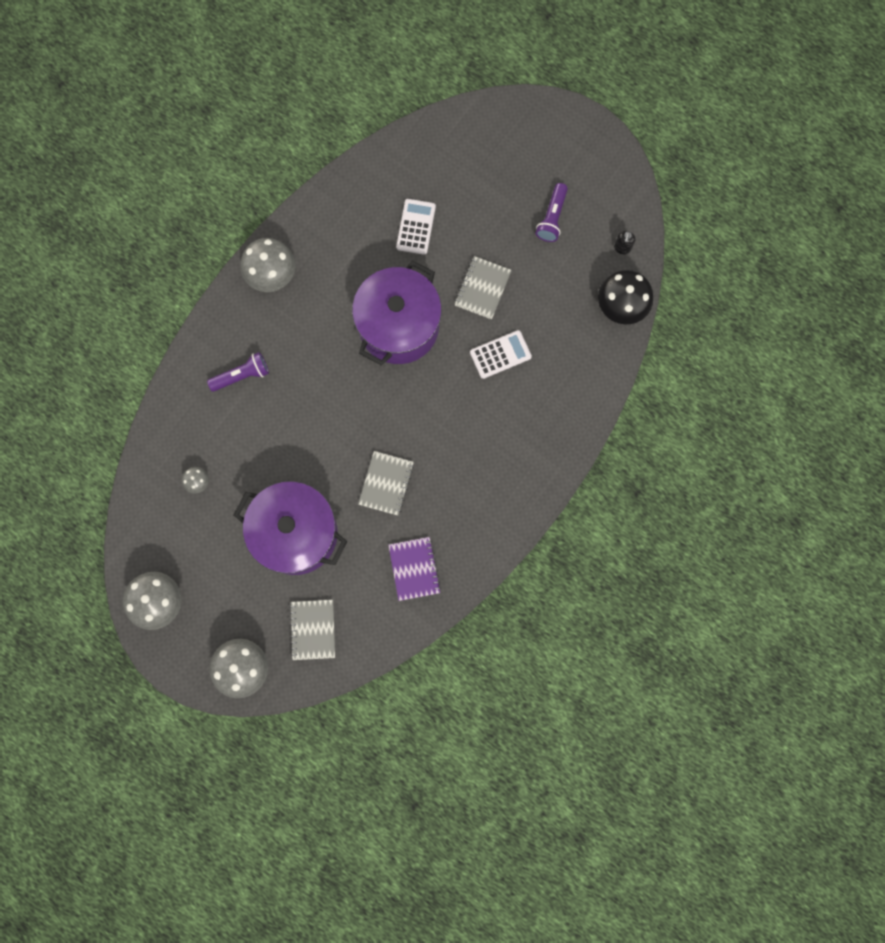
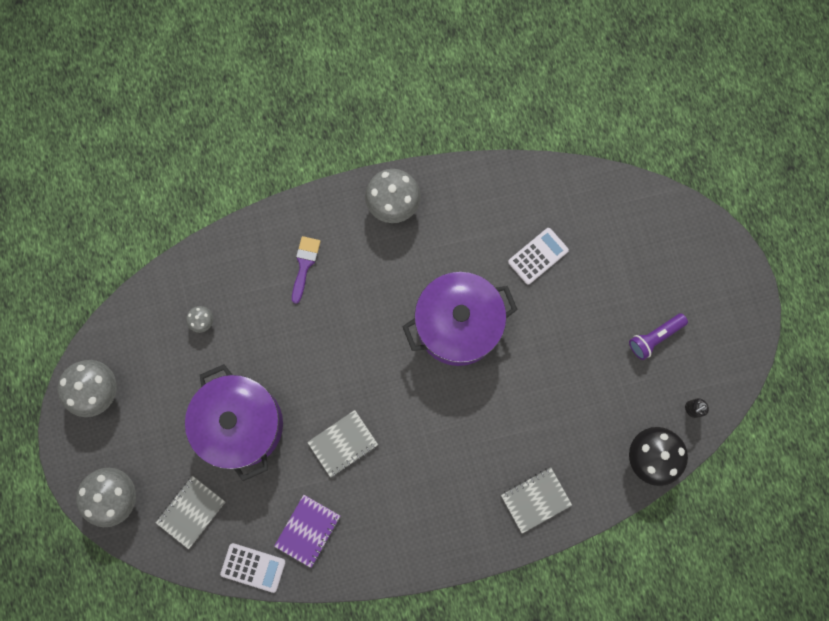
camera: 40 degrees right, 0 degrees up
purple flashlight [207,352,269,392] -> purple brush [292,236,321,304]
grey notebook [454,256,512,319] -> grey notebook moved to [501,467,572,534]
white calculator [470,330,532,379] -> white calculator moved to [220,543,286,593]

